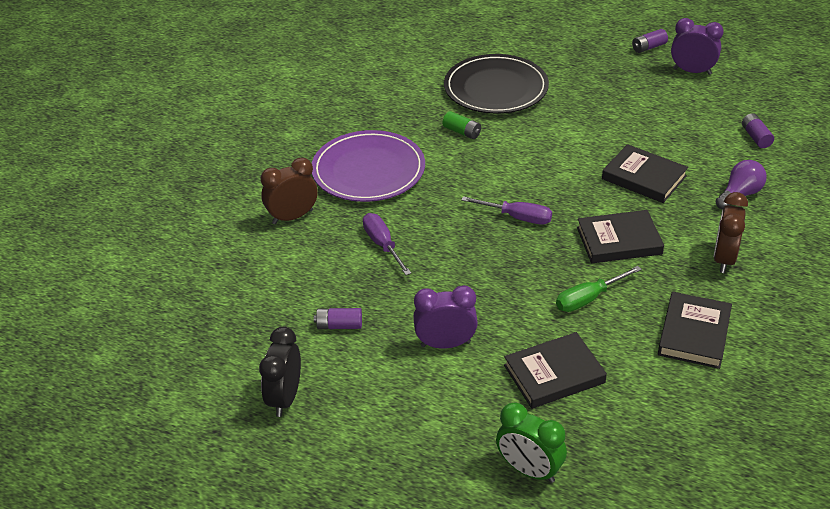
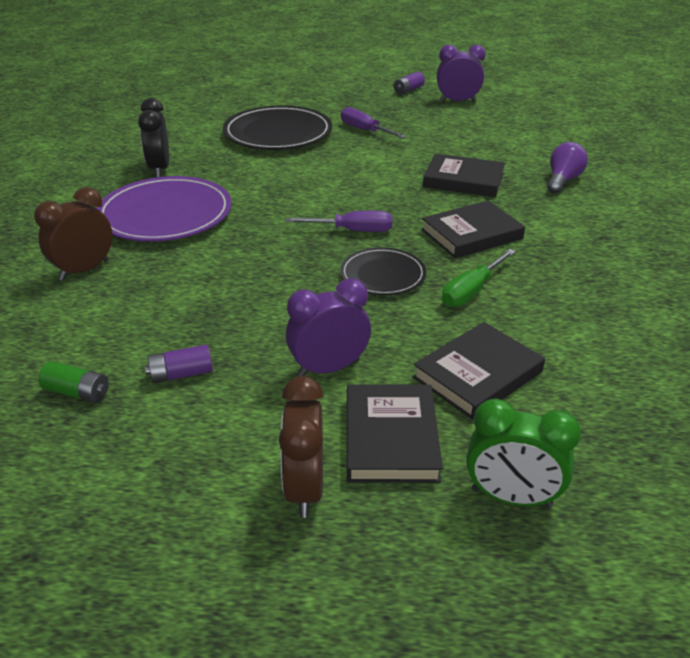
camera: 20 degrees left, 5 degrees down
black clock [259,327,301,417] -> black clock moved to [138,98,169,177]
purple screwdriver [363,213,411,275] -> purple screwdriver moved to [341,107,407,138]
green battery [442,111,481,139] -> green battery moved to [39,361,108,403]
black book [658,292,732,369] -> black book moved to [347,384,443,483]
brown clock [713,192,748,273] -> brown clock moved to [279,376,323,518]
purple battery [742,113,774,148] -> none
none -> black plate [340,247,426,295]

